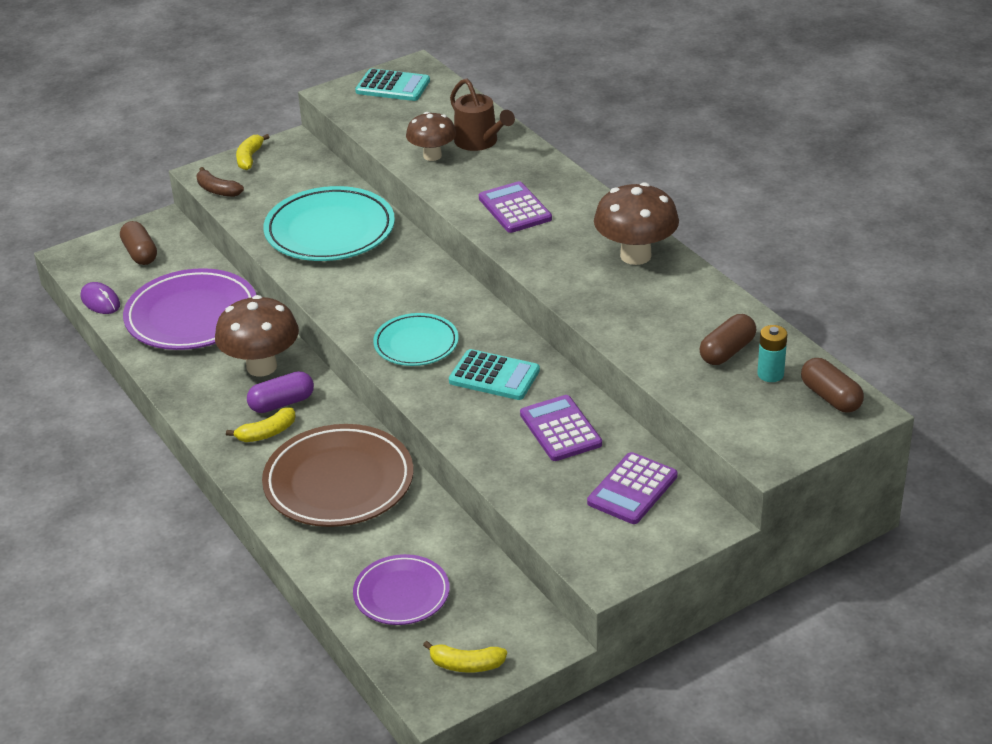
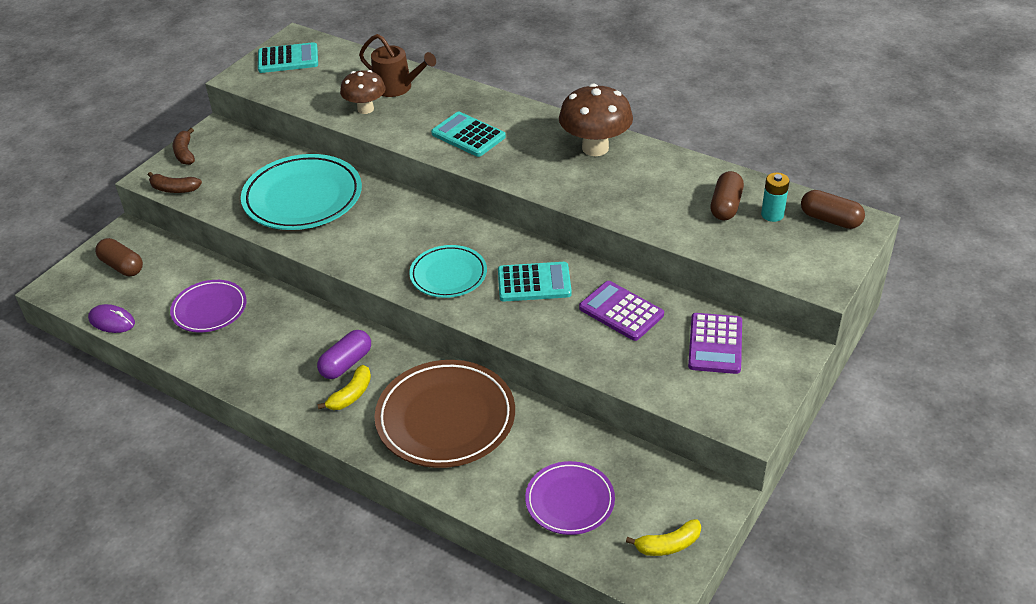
camera: 25 degrees left, 5 degrees up
purple plate [123,268,256,350] -> purple plate [170,280,247,332], size x0.60
brown mushroom [215,295,299,376] -> none
yellow banana [236,134,269,170] -> brown banana [173,128,195,165]
purple calculator [479,181,552,233] -> turquoise calculator [431,112,506,157]

